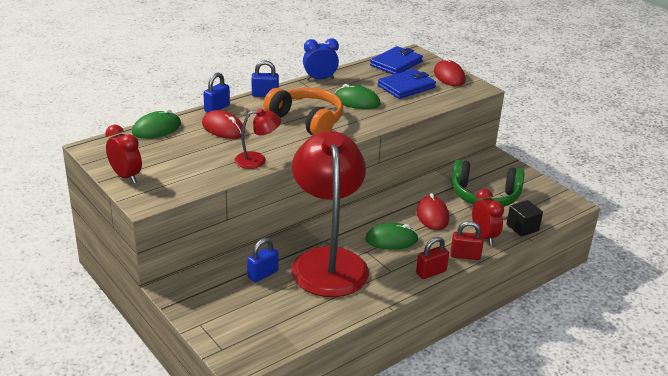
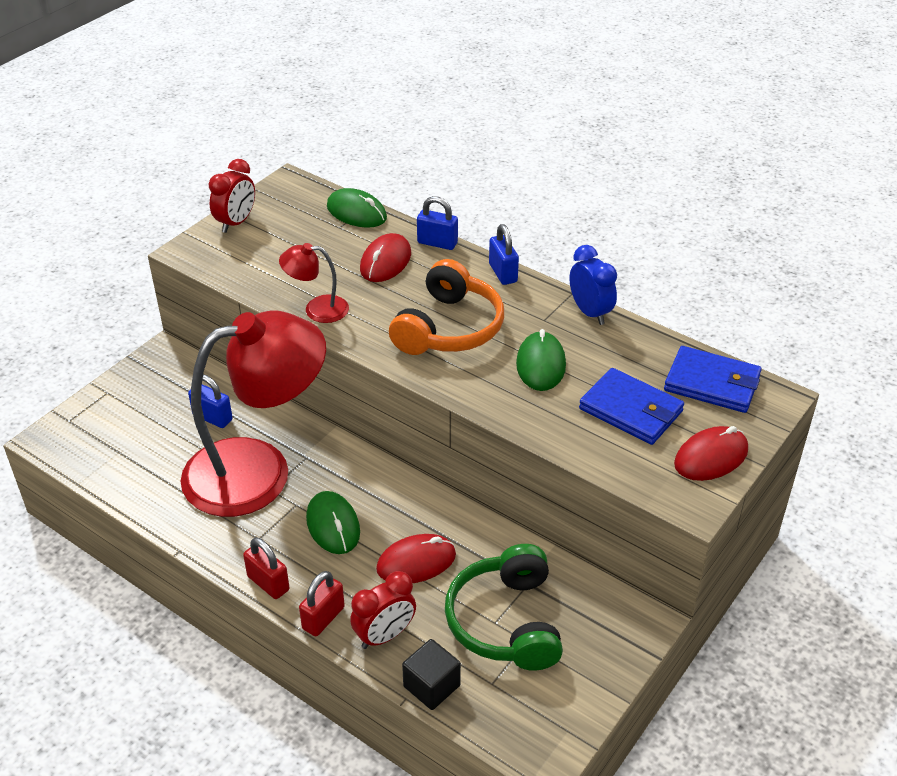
camera: 75 degrees right, 10 degrees up
red lamp [234,108,281,169] -> red lamp turned 120 degrees clockwise [279,243,349,323]
red padlock [451,221,484,260] -> red padlock turned 45 degrees clockwise [299,571,345,636]

